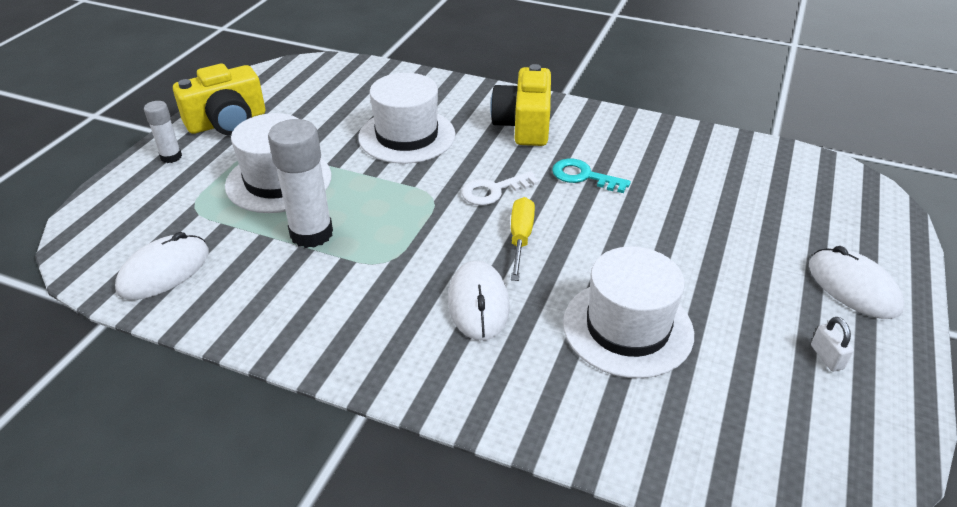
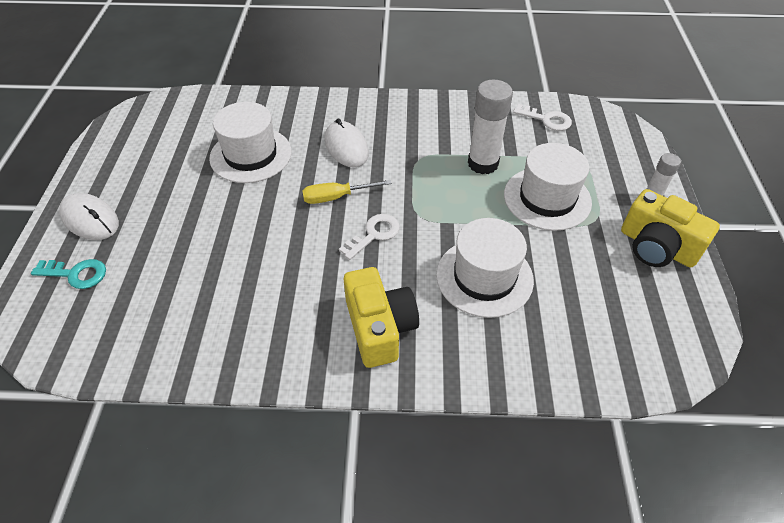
camera: 160 degrees right, 10 degrees up
white mouse [115,232,209,300] -> white key [513,104,572,131]
yellow camera [173,64,265,135] -> yellow camera turned 90 degrees counterclockwise [621,189,720,267]
yellow screwdriver [511,197,535,281] -> yellow screwdriver turned 90 degrees clockwise [302,180,392,204]
turquoise key [552,158,631,193] -> turquoise key moved to [31,259,106,289]
white padlock [811,317,854,371] -> none

